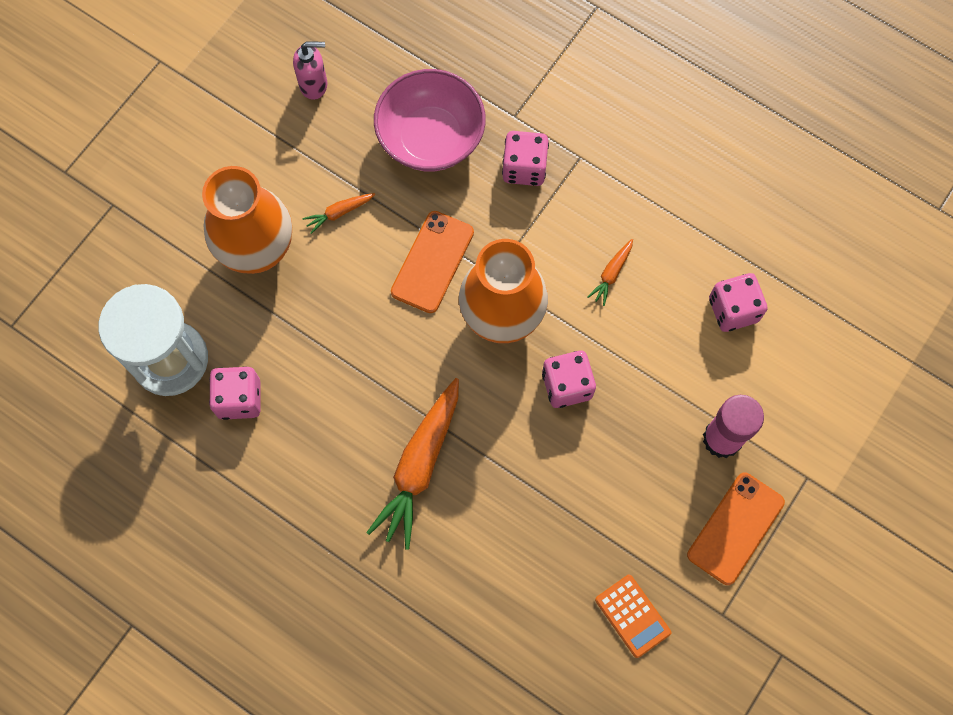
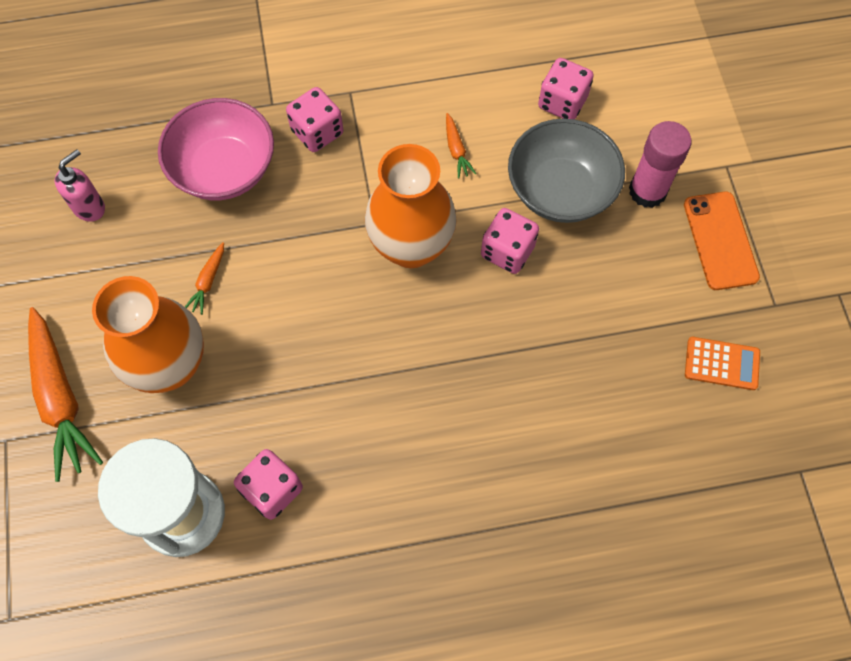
camera: 45 degrees left, 5 degrees down
orange carrot [366,378,459,550] -> orange carrot moved to [28,307,103,482]
orange phone [391,211,474,313] -> none
none -> grey bowl [508,118,625,223]

